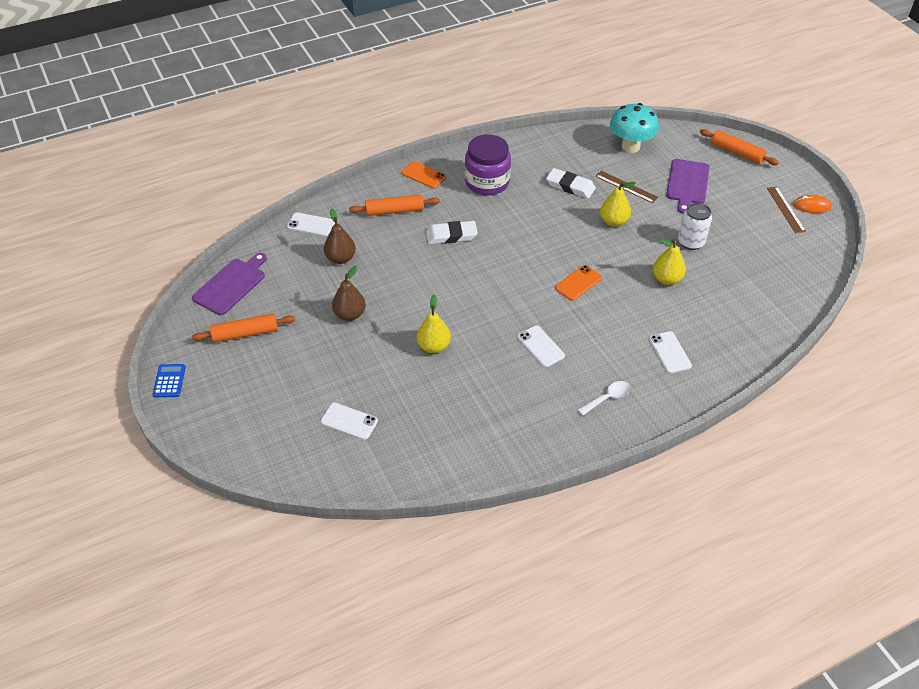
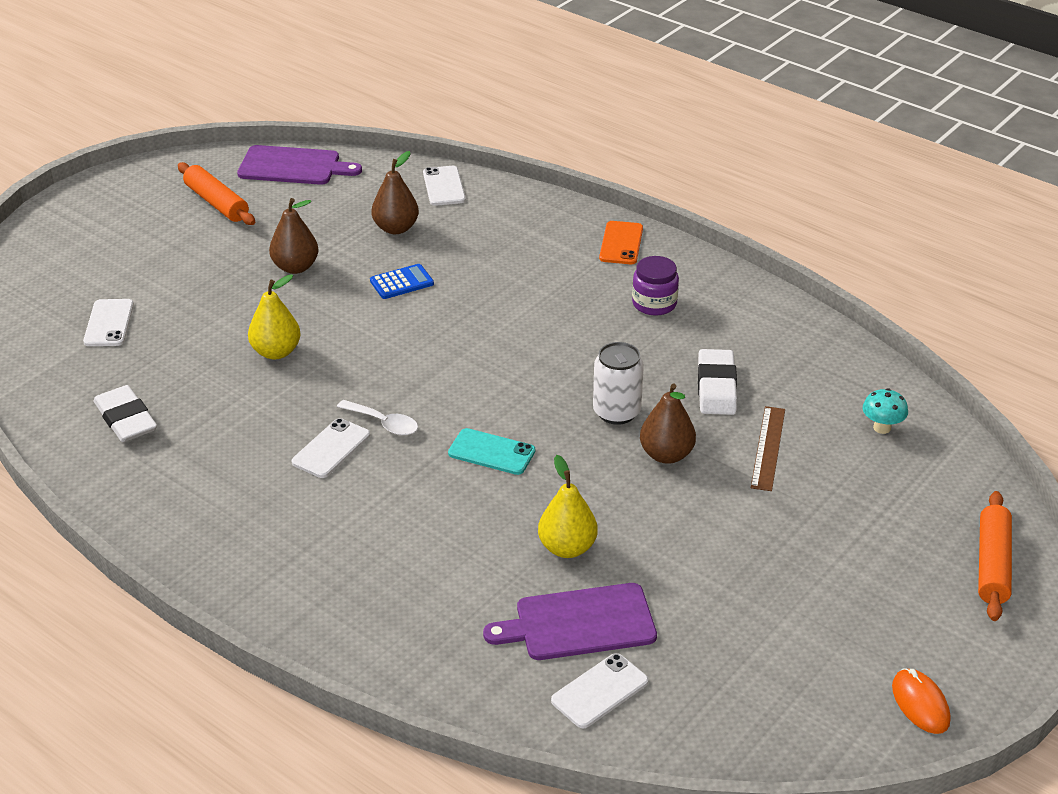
camera: 65 degrees right, 10 degrees down
blue calculator [153,364,186,397] -> blue calculator moved to [370,264,434,299]
orange rolling pin [349,195,440,216] -> none
white eraser [426,221,478,244] -> white eraser moved to [93,385,157,442]
purple jar [465,135,511,195] -> purple jar [632,256,679,316], size x0.59
orange phone [555,265,602,301] -> turquoise phone [448,428,535,475]
white spoon [578,381,630,416] -> white spoon moved to [337,400,418,436]
yellow pear [600,182,636,227] -> brown pear [640,384,696,464]
turquoise mushroom [610,103,659,153] -> turquoise mushroom [863,388,908,434], size x0.48
white phone [649,331,692,374] -> white phone moved to [551,653,649,728]
purple cutting board [666,159,710,214] -> purple cutting board moved to [483,583,657,660]
white can [678,203,712,250] -> white can moved to [593,342,644,425]
brown ruler [767,187,806,233] -> none

